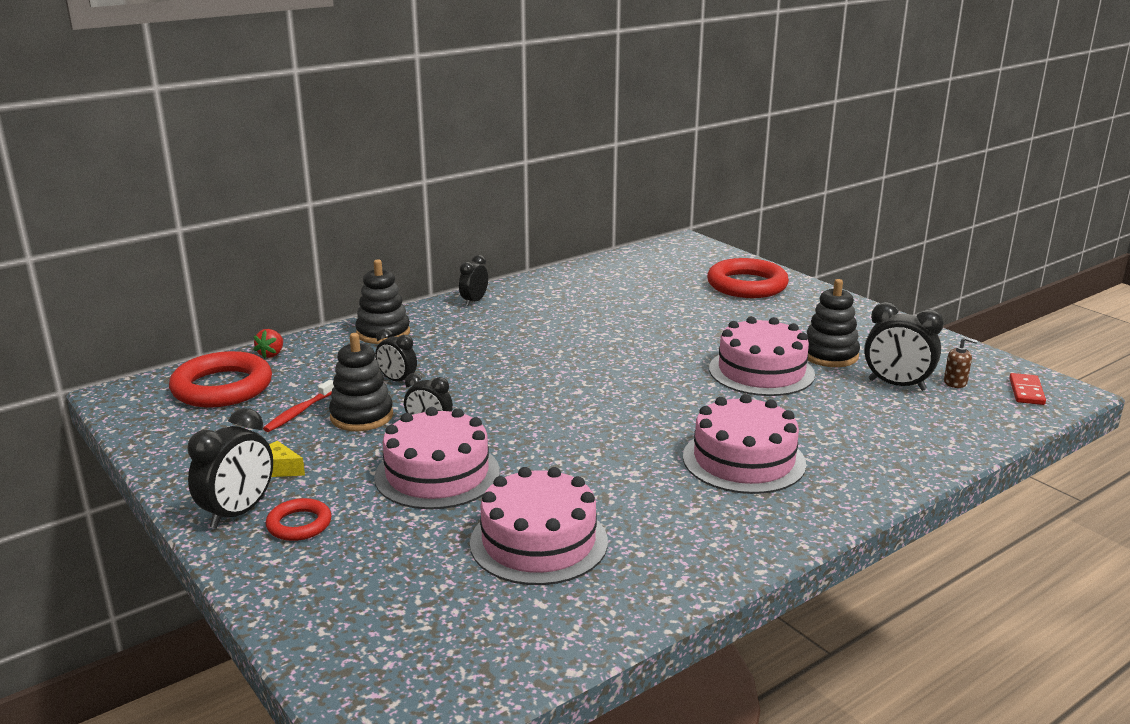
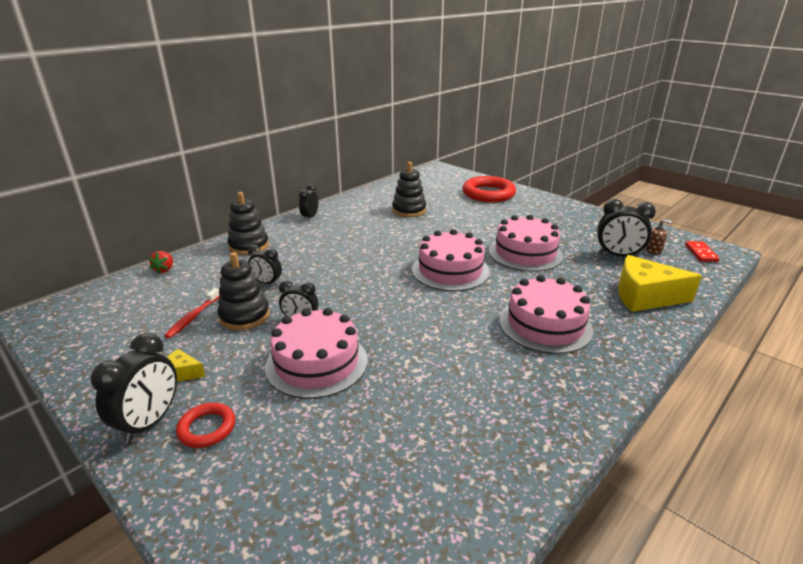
camera: 10 degrees left, 5 degrees up
red ring [169,351,272,408] -> none
pink cake [470,467,608,585] -> pink cake moved to [412,229,490,291]
black stacking toy [807,279,860,367] -> black stacking toy moved to [392,162,426,217]
none -> yellow cheese [618,255,702,312]

